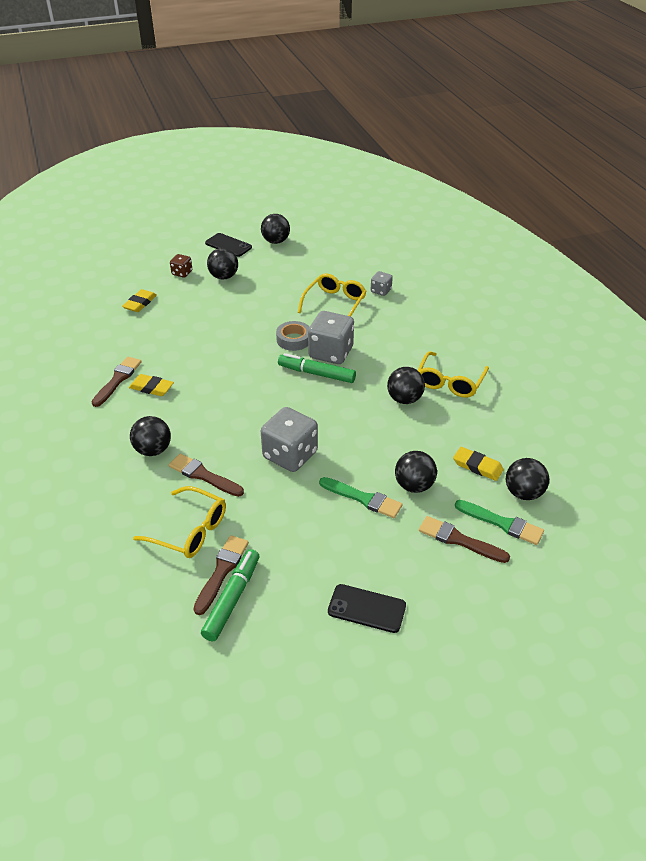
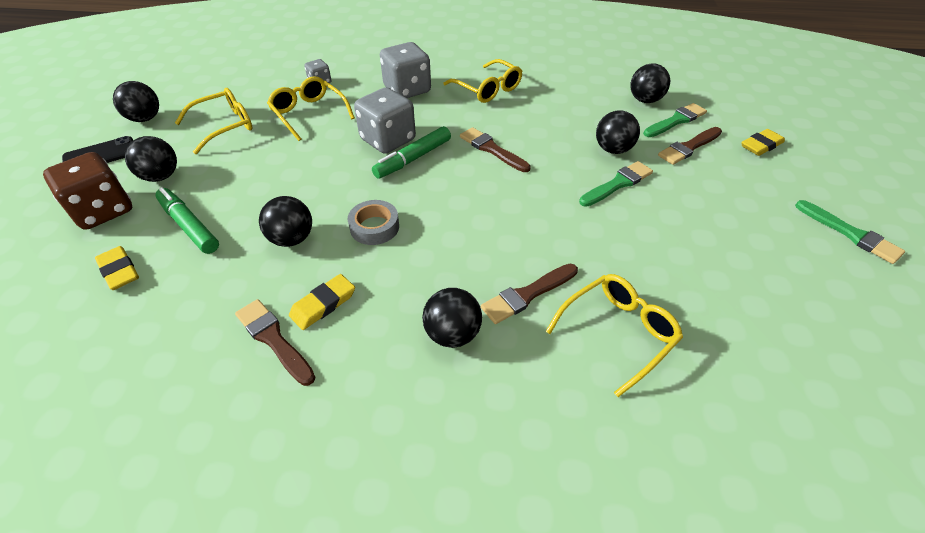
camera: 65 degrees left, 5 degrees up
brown dice [170,254,192,278] -> brown dice [43,152,132,230], size x1.98
brown brush [193,535,249,615] -> brown brush moved to [460,127,531,172]
green marker [201,549,259,641] -> green marker moved to [155,187,219,254]
grey dice [261,407,318,472] -> grey dice moved to [380,42,431,98]
grey tape [276,321,309,351] -> grey tape moved to [348,200,399,245]
black phone [328,584,406,633] -> none
black ball [387,367,425,404] -> black ball moved to [259,196,312,247]
yellow eraser [453,447,504,481] -> yellow eraser moved to [741,129,785,156]
none -> yellow glasses [175,88,253,154]
none -> green brush [795,200,905,264]

